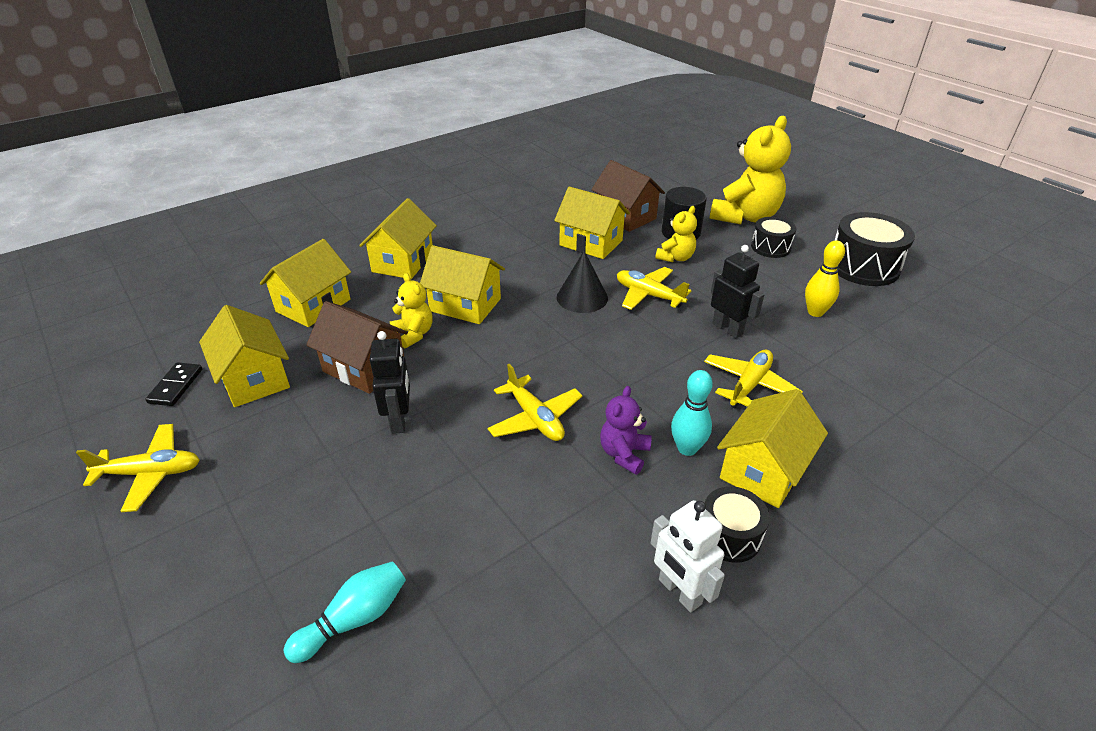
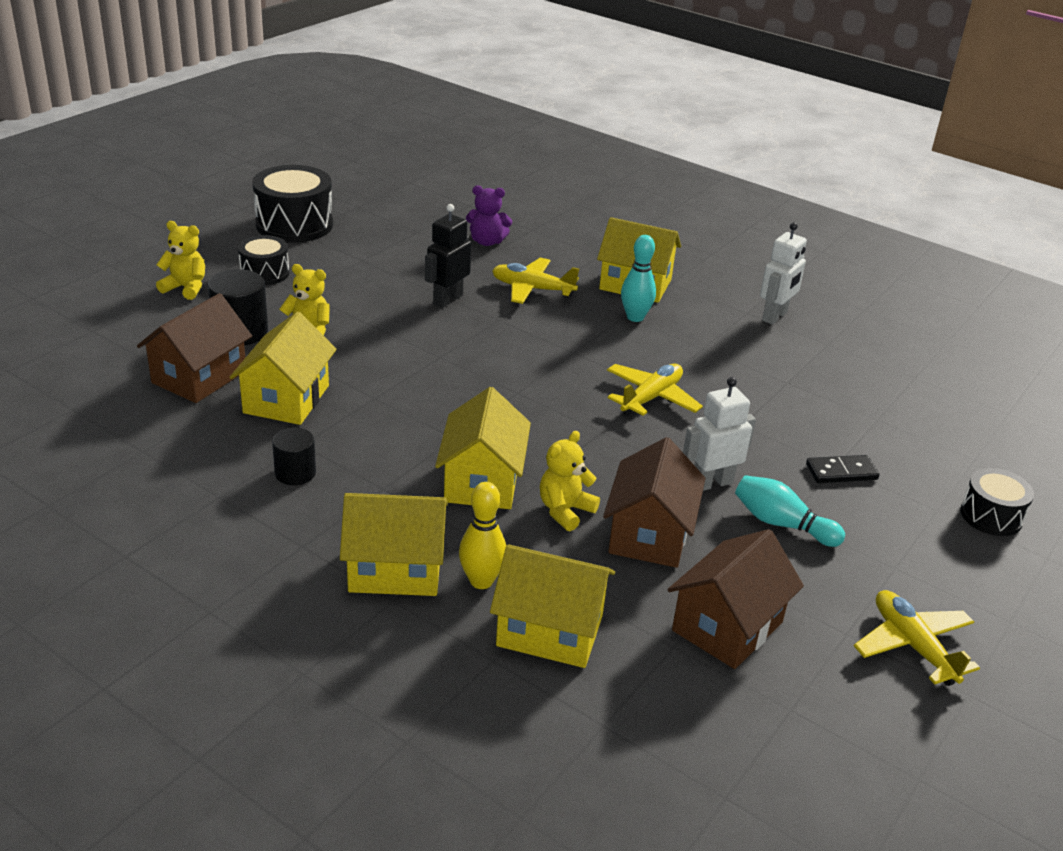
camera: 110 degrees left, 5 degrees down
black domino [146,362,202,406] -> black domino moved to [806,455,879,483]
yellow house [199,305,290,407] -> brown house [667,529,804,669]
turquoise bowling pin [283,561,406,663] -> turquoise bowling pin moved to [735,475,845,547]
black robot [370,331,410,434] -> white robot [683,377,756,491]
black cone [557,251,608,313] -> none
purple teddy bear [600,386,652,475] -> purple teddy bear moved to [466,185,512,246]
yellow plane [617,267,692,310] -> none
black drum [705,486,770,563] -> black drum moved to [960,468,1034,536]
yellow teddy bear [710,116,791,225] -> yellow teddy bear [156,221,205,300], size x0.51
yellow bowling pin [805,240,845,317] -> yellow bowling pin moved to [459,482,506,589]
none -> black cylinder [272,428,316,485]

